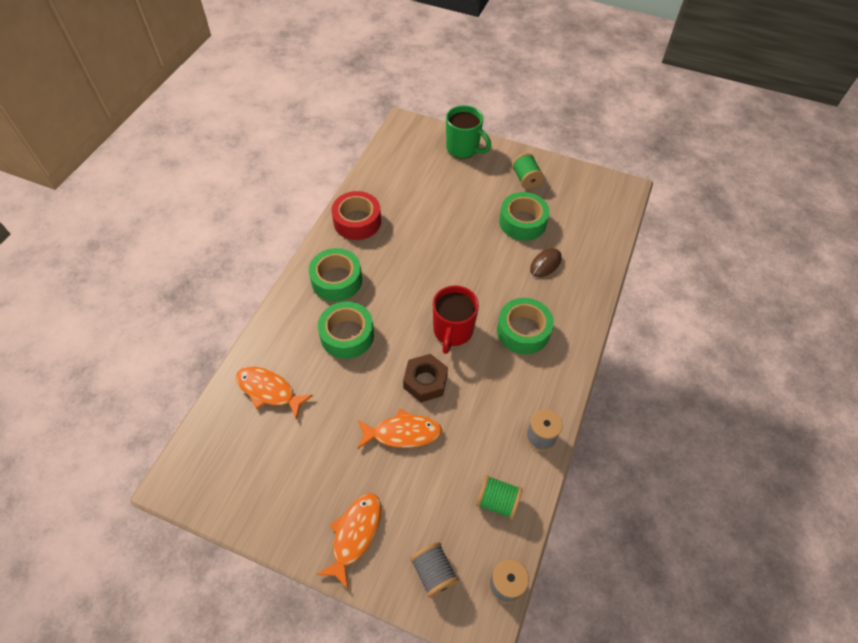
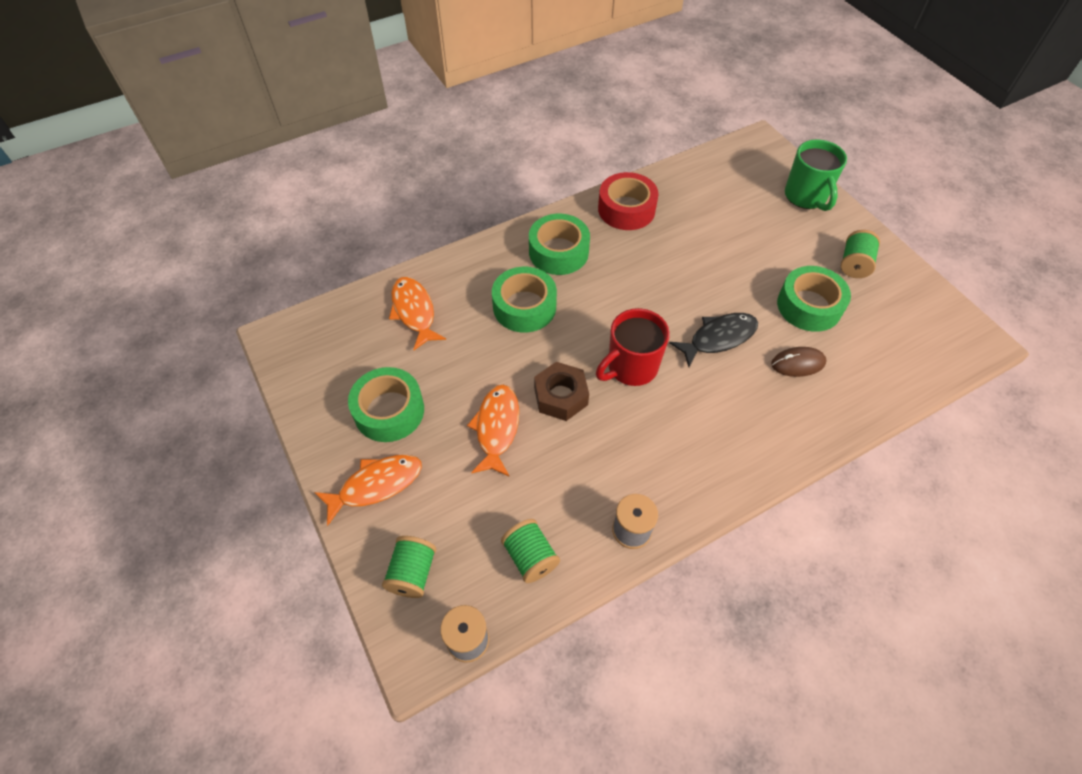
camera: 40 degrees right, 0 degrees up
orange fish [358,409,442,449] -> orange fish turned 120 degrees counterclockwise [467,385,519,477]
grey spool [410,542,459,598] -> green spool [382,536,436,598]
green tape [497,298,554,354] -> green tape moved to [348,367,424,442]
none -> black fish [669,313,758,367]

